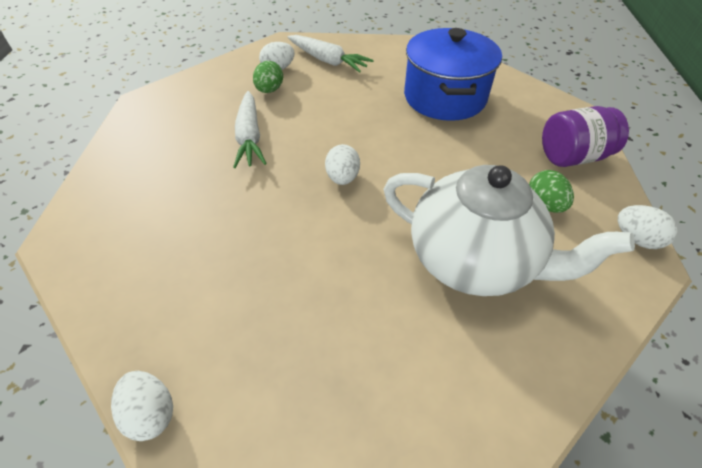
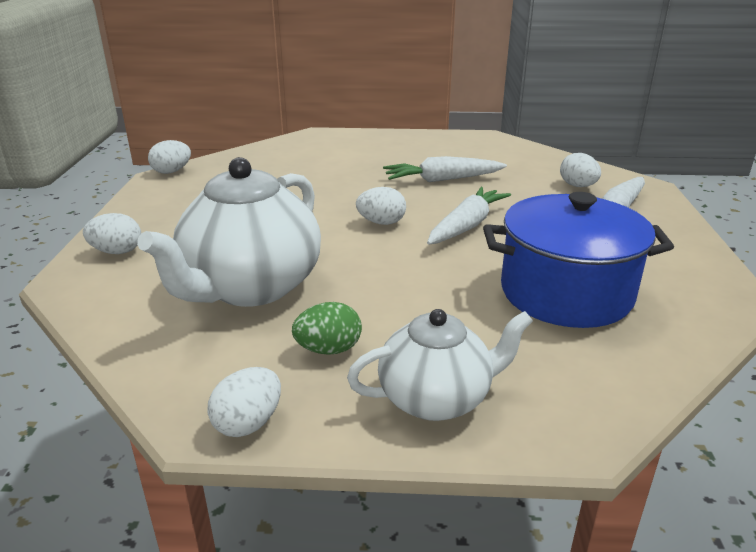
camera: 90 degrees right, 20 degrees down
green egg [253,61,283,93] -> none
purple jar [542,106,629,167] -> white teapot [347,309,533,421]
none -> white egg [83,213,141,254]
none -> white carrot [427,187,511,245]

